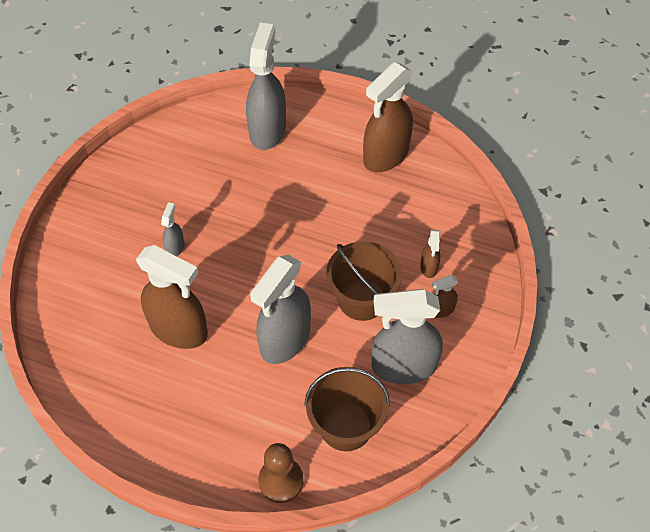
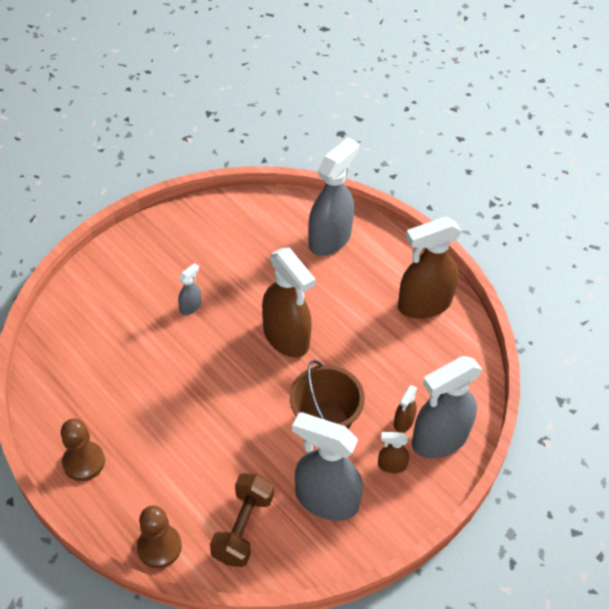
camera: 25 degrees right, 5 degrees down
brown spray bottle [136,245,208,349] -> brown spray bottle moved to [262,247,316,357]
grey spray bottle [250,255,311,364] -> grey spray bottle moved to [412,356,483,458]
brown bucket [304,367,390,451] -> brown dumbbell [210,473,274,567]
none -> brown pawn [61,419,105,481]

